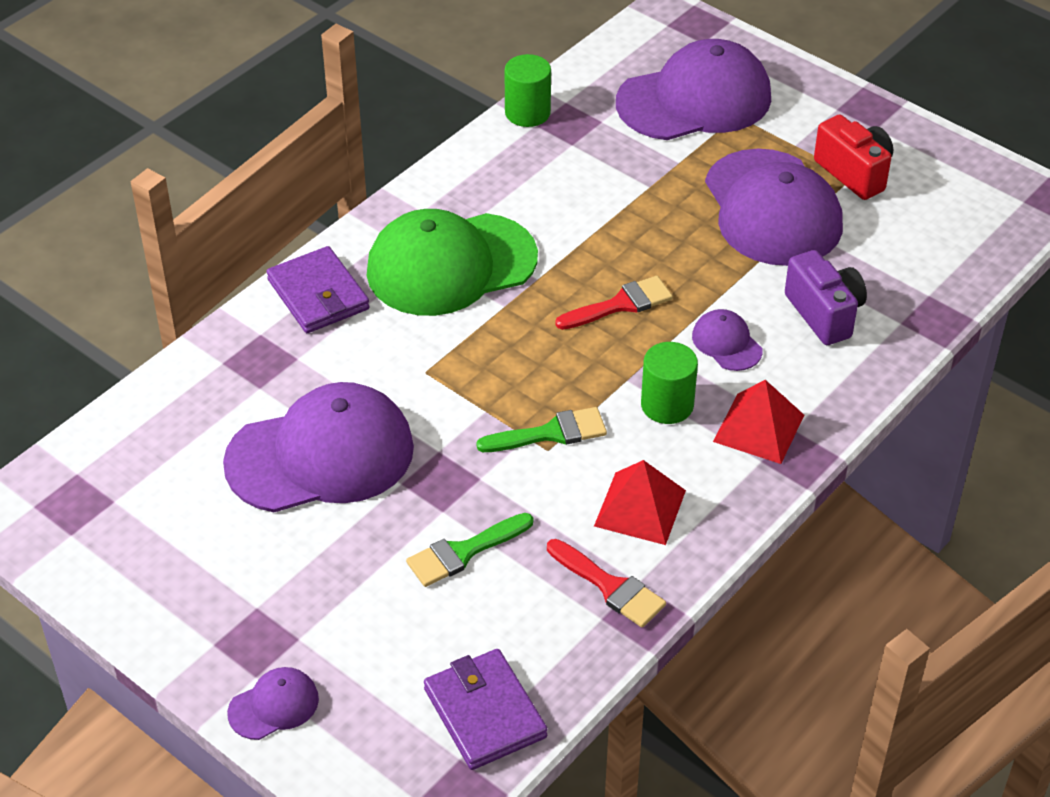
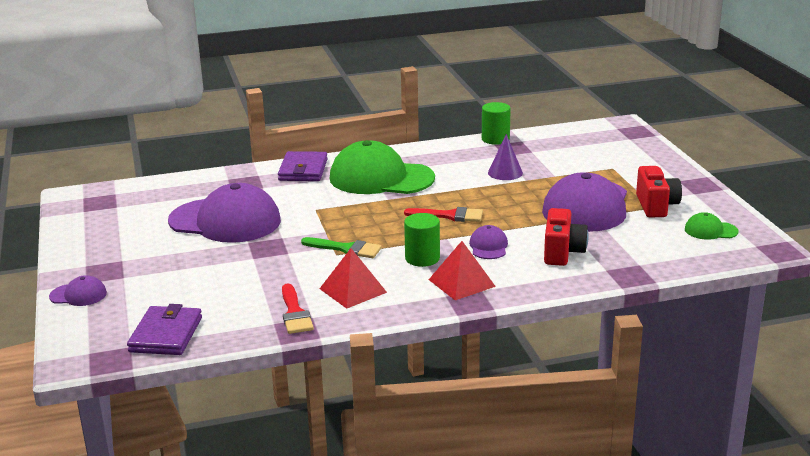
camera: 35 degrees right, 20 degrees down
green brush [406,513,533,587] -> none
purple cap [616,39,771,140] -> none
purple camera [785,250,867,345] -> red camera [544,208,588,266]
none -> purple cone [488,134,523,180]
none -> green cap [685,212,738,240]

